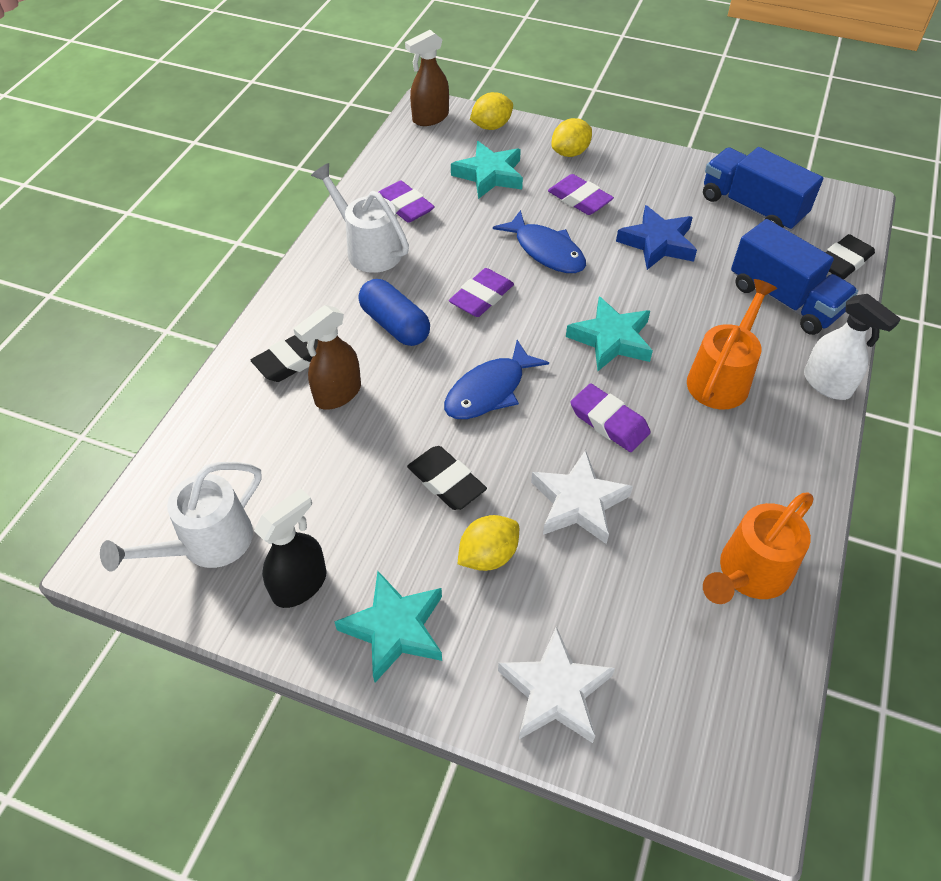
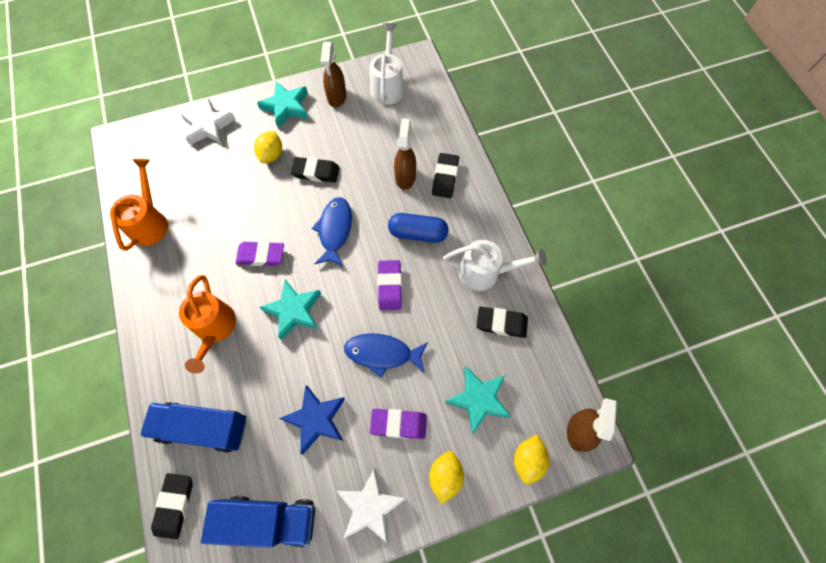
camera: 140 degrees right, 15 degrees up
black spray bottle [254,488,326,608] -> brown spray bottle [321,42,346,108]
purple eraser [379,181,435,223] -> black eraser [476,307,528,338]
white star [531,450,633,544] -> white star moved to [336,468,406,544]
white spray bottle [804,294,901,400] -> none

